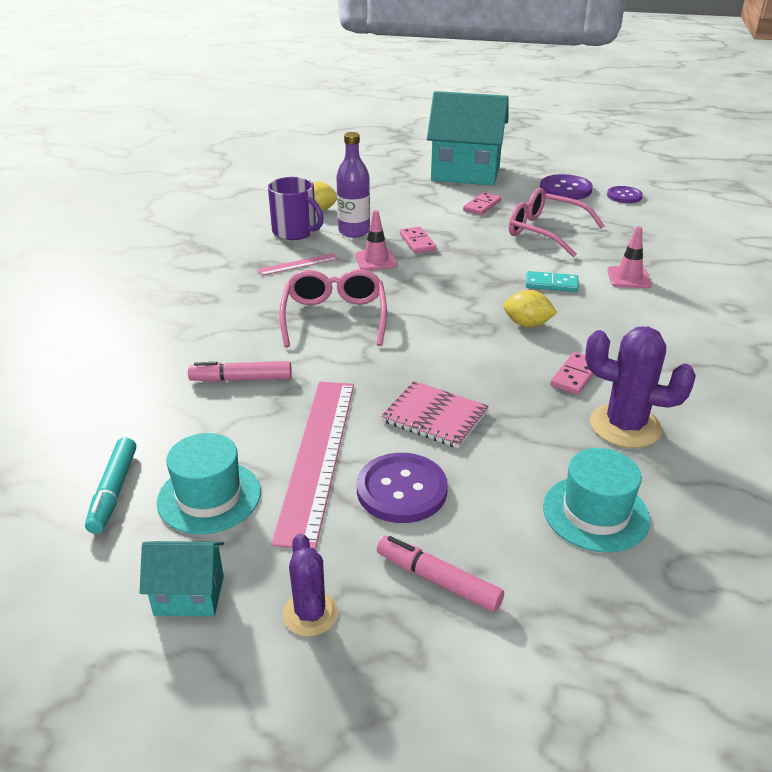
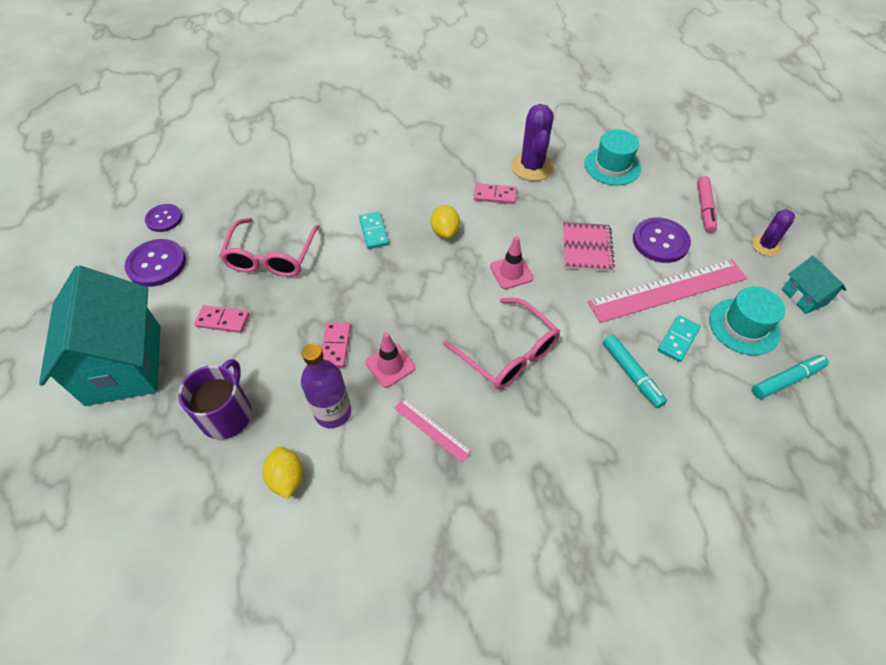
camera: 115 degrees left, 20 degrees up
pink marker [188,361,292,382] -> turquoise marker [603,334,667,408]
purple mug [268,177,324,240] -> purple mug moved to [178,359,252,440]
pink glasses [279,269,387,347] -> pink glasses turned 105 degrees counterclockwise [443,298,560,390]
pink domino [400,227,436,254] -> pink domino turned 45 degrees counterclockwise [322,322,351,367]
pink traffic cone [607,226,652,288] -> pink traffic cone moved to [490,236,534,289]
none -> turquoise domino [658,315,701,362]

